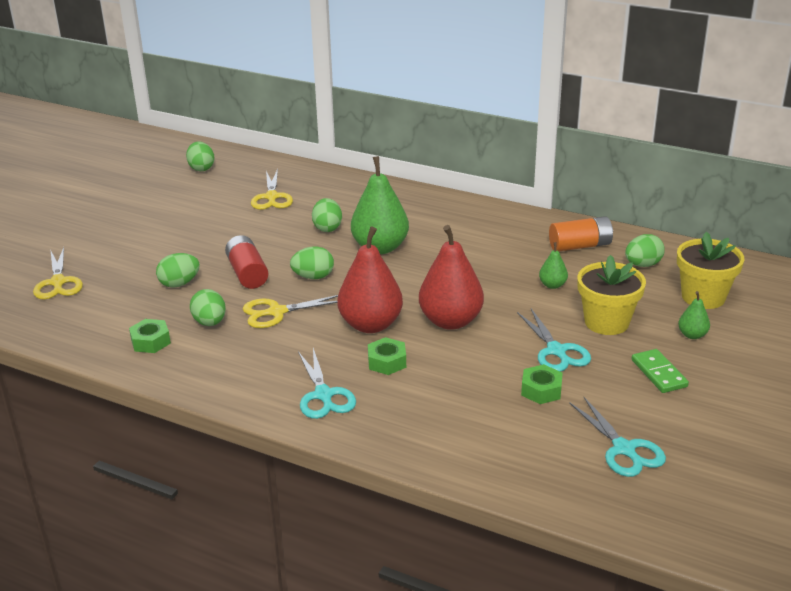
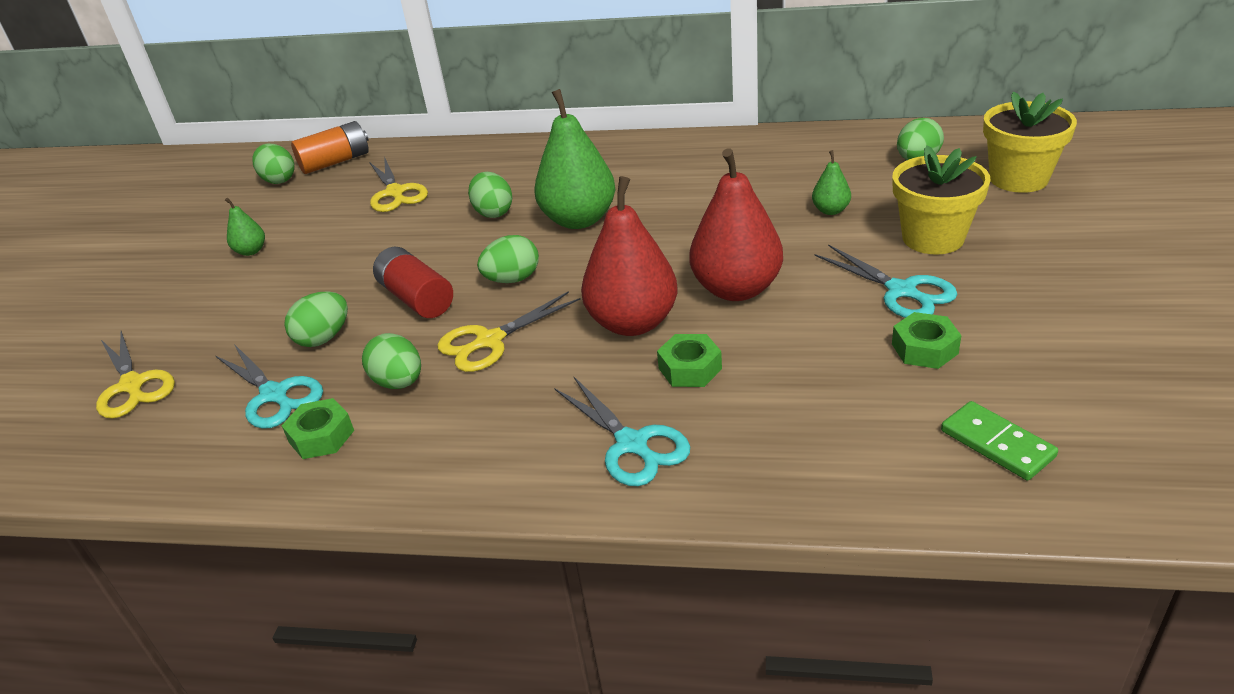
camera: 15 degrees left, 5 degrees up
orange battery [549,216,613,251] -> orange battery moved to [291,121,369,174]
turquoise scissors [569,396,666,477] -> turquoise scissors moved to [216,344,323,429]
green domino [632,349,689,393] -> green domino moved to [941,401,1058,481]
green pear [678,291,710,339] -> green pear moved to [225,198,265,256]

